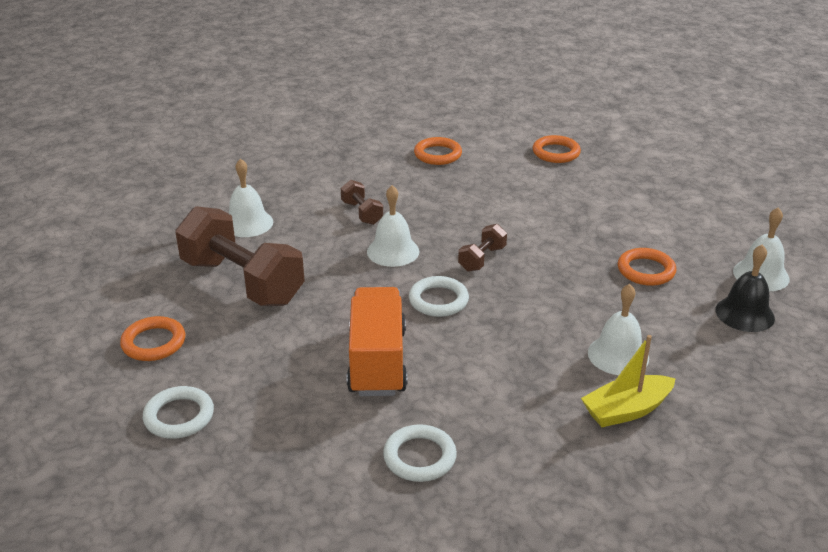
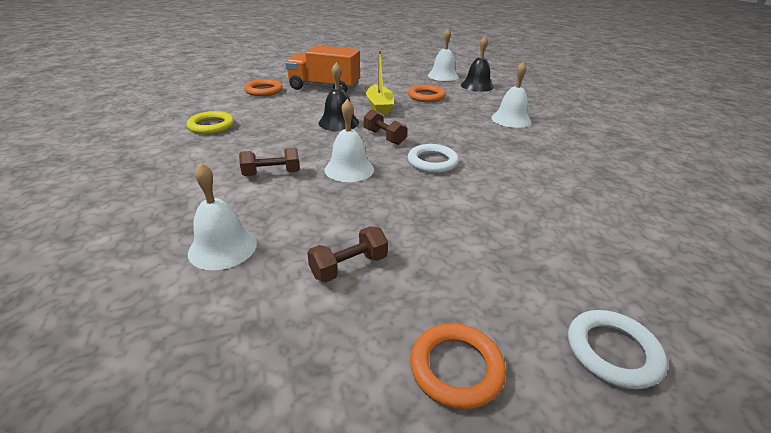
camera: 75 degrees left, 0 degrees up
brown dumbbell [175,206,305,306] -> brown dumbbell [307,226,388,283], size x0.45
orange truck [347,287,407,396] -> orange truck moved to [285,45,360,92]
white ring [383,424,457,482] -> none
orange ring [414,137,462,165] -> yellow ring [187,111,234,134]
yellow boat [581,335,676,427] -> yellow boat moved to [366,50,394,115]
none -> black bell [318,62,359,131]

